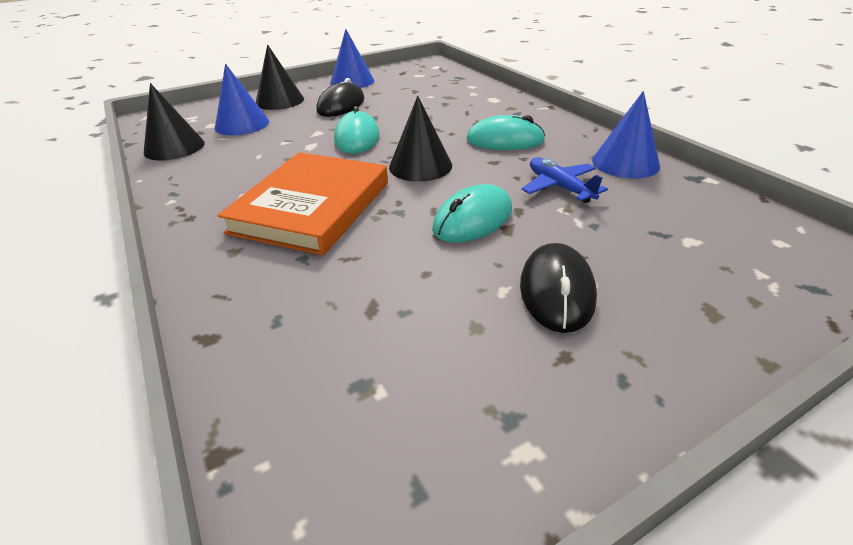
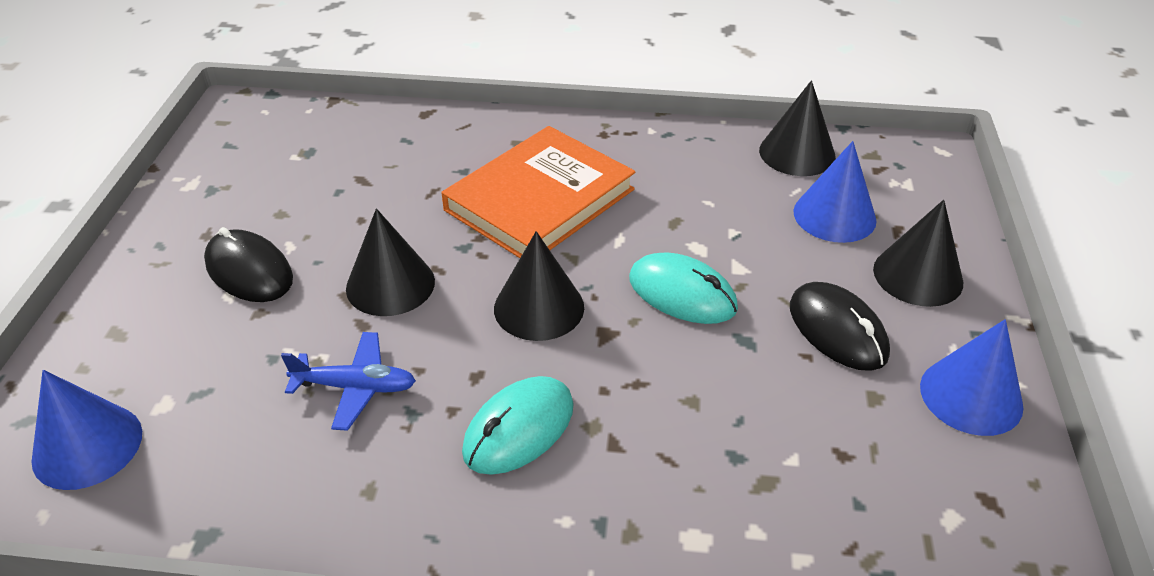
camera: 125 degrees right, 5 degrees up
orange book [217,152,388,255] -> orange book turned 75 degrees clockwise [441,126,635,258]
turquoise mouse [432,184,512,243] -> black cone [346,208,435,316]
blue cone [592,91,660,179] -> blue cone moved to [31,370,142,490]

